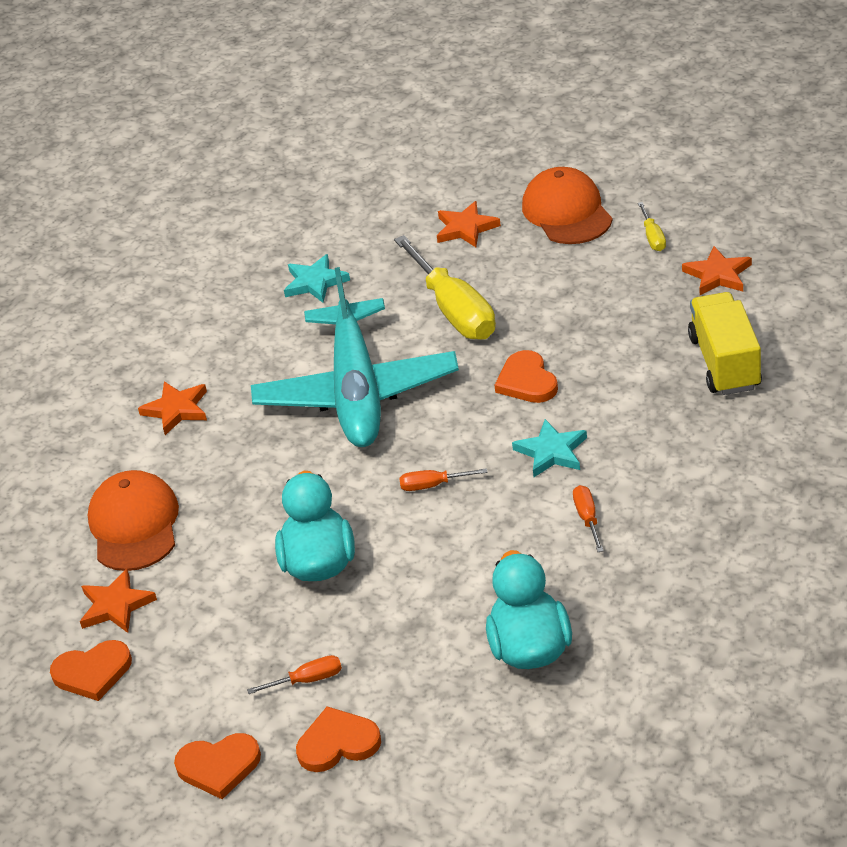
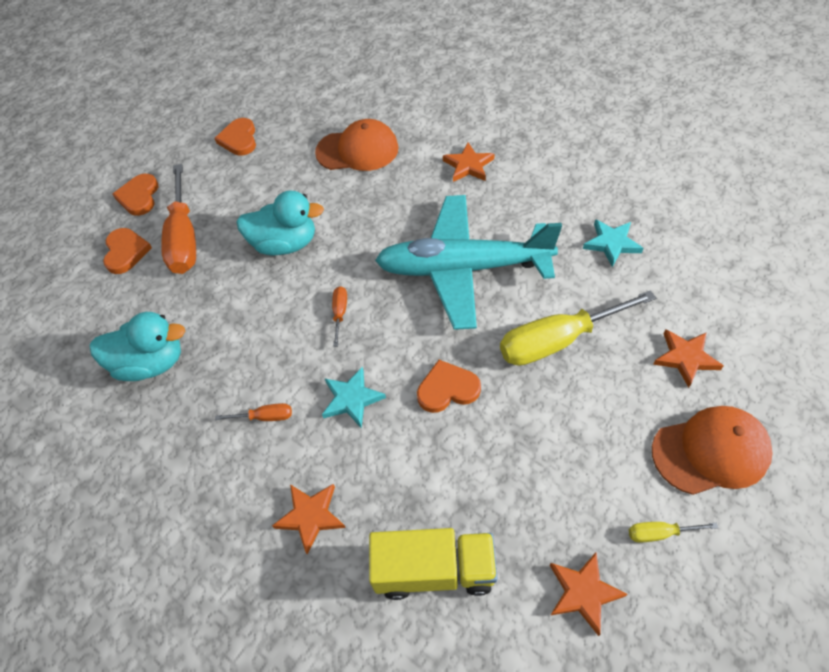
camera: 95 degrees right, 15 degrees up
orange star [80,569,157,633] -> orange star moved to [272,484,346,555]
orange screwdriver [247,655,342,694] -> orange screwdriver [161,164,196,274], size x2.29

